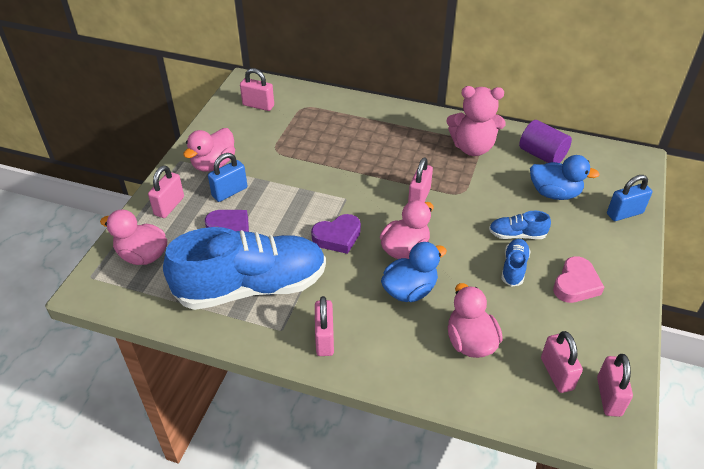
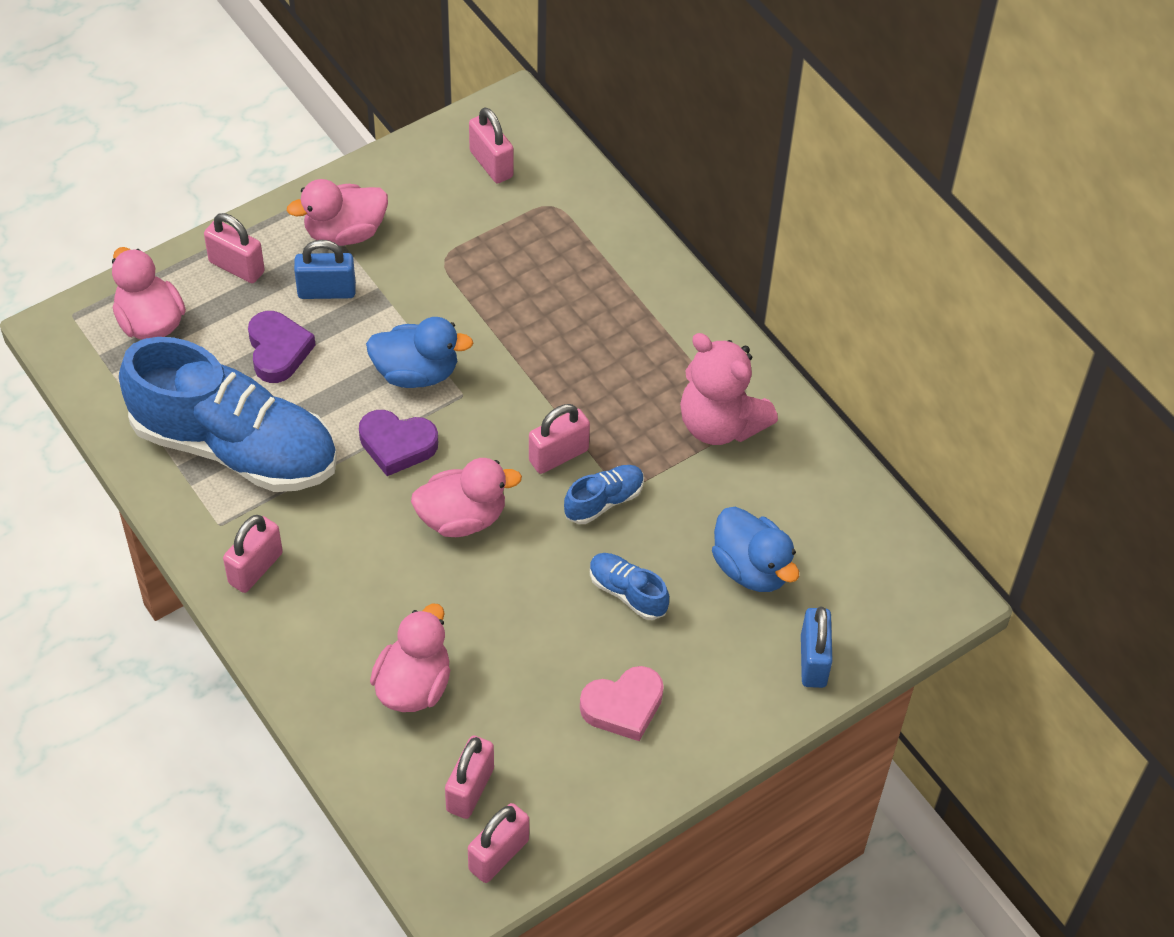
camera: 35 degrees right, 10 degrees up
pink padlock [148,166,184,218] -> pink padlock turned 60 degrees clockwise [204,213,265,283]
blue duck [381,242,447,302] -> blue duck moved to [366,317,473,388]
blue shoe [501,239,531,287] -> blue shoe moved to [564,465,644,524]
purple cylinder [519,120,572,163] -> none
blue padlock [607,175,652,221] -> blue padlock turned 75 degrees clockwise [801,607,833,688]

